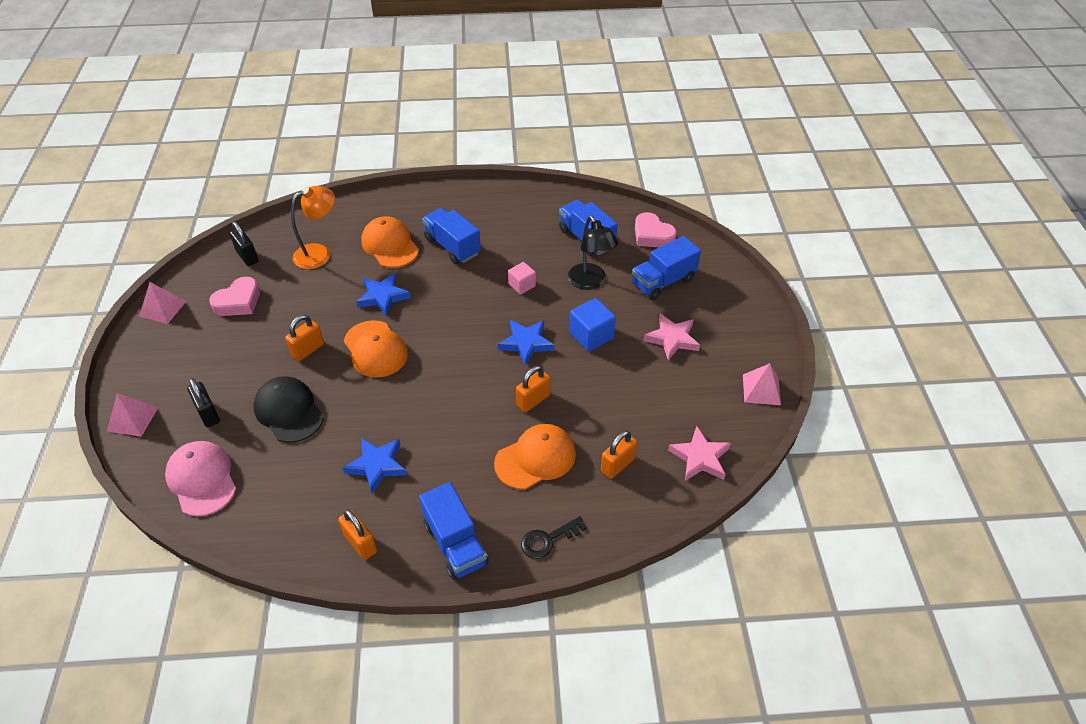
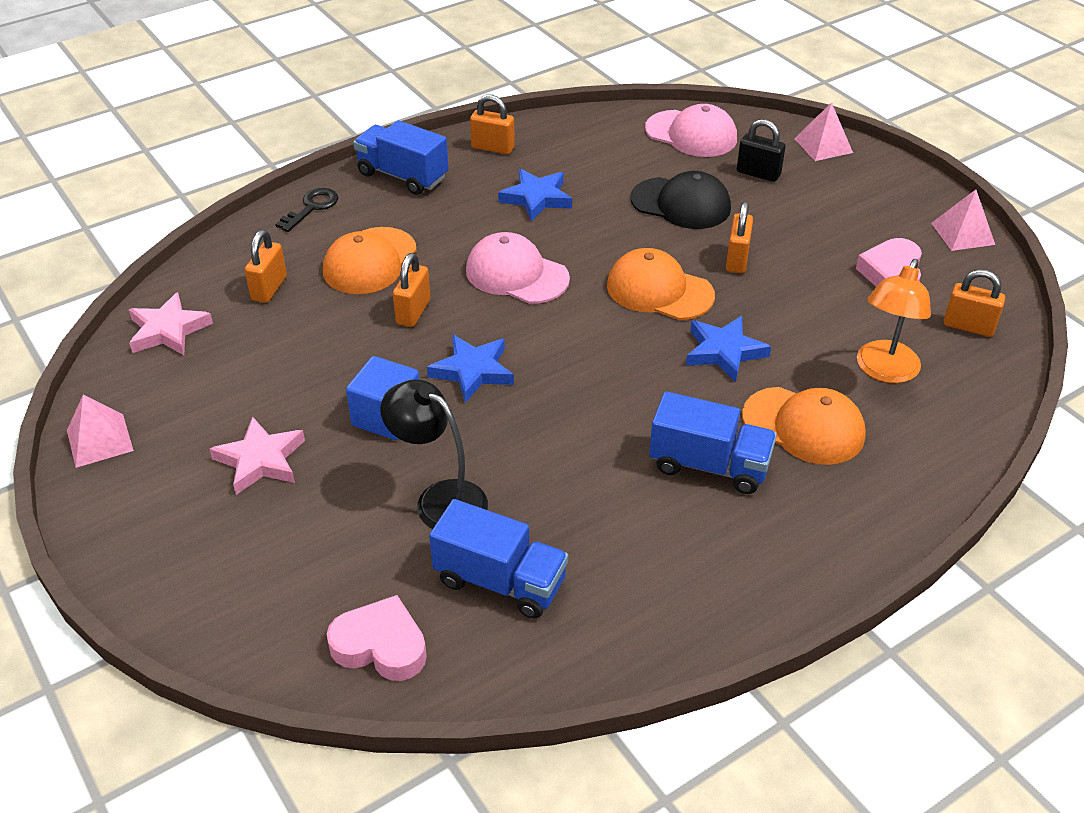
camera: 150 degrees right, 5 degrees down
black padlock [230,222,258,266] -> orange padlock [943,269,1005,337]
pink cube [508,262,536,295] -> none
blue truck [632,236,701,300] -> none
none -> pink cap [466,232,570,304]

